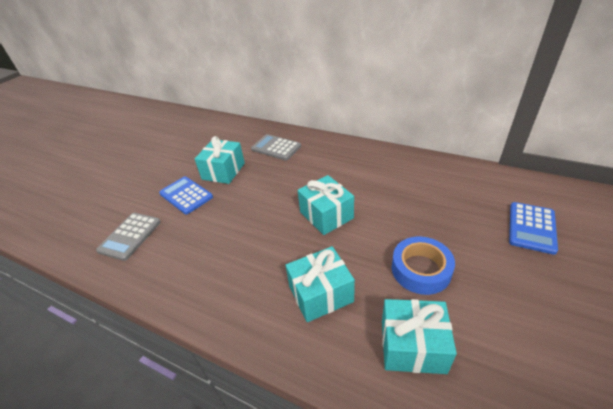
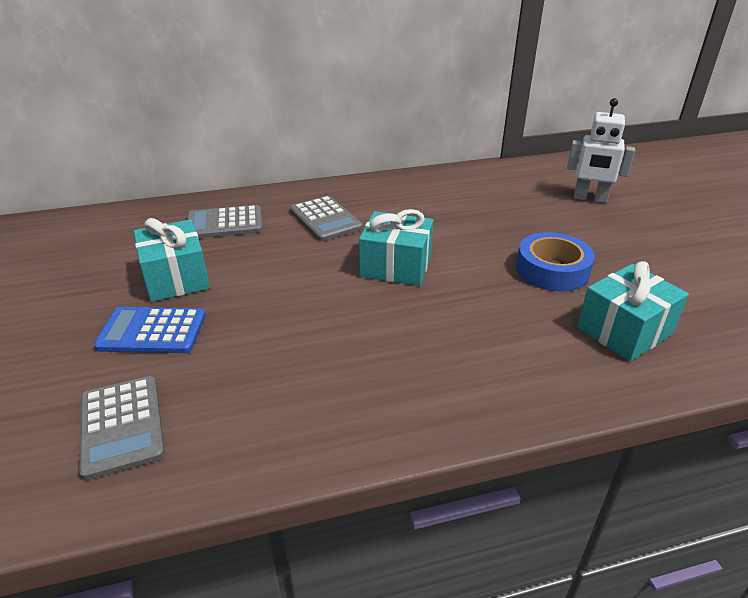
camera: 45 degrees left, 5 degrees down
turquoise gift [285,246,355,322] -> none
blue calculator [509,202,558,255] -> white robot [567,98,635,203]
none -> grey calculator [290,195,363,241]

